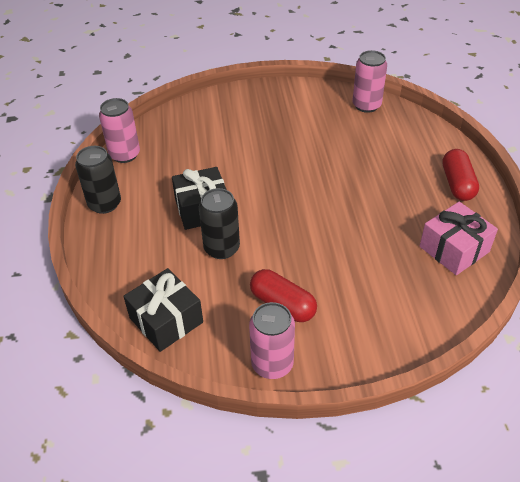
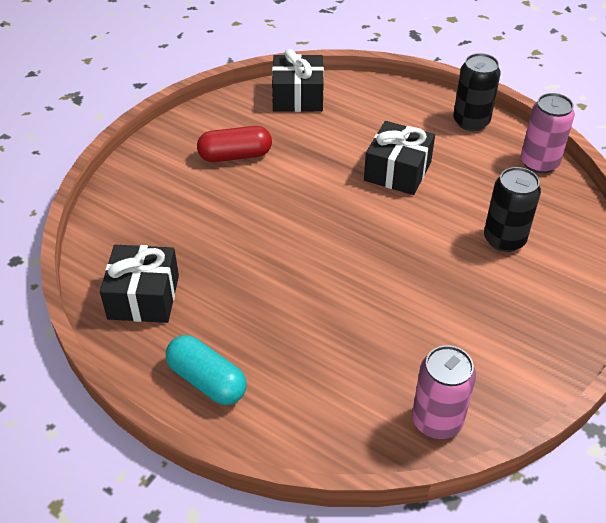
camera: 130 degrees right, 0 degrees up
black can [199,188,240,259] -> black can moved to [484,167,541,252]
pink can [249,302,295,379] -> none
pink gift [420,202,498,275] -> black gift [100,245,179,323]
red capsule [442,149,479,201] -> turquoise capsule [166,335,247,405]

